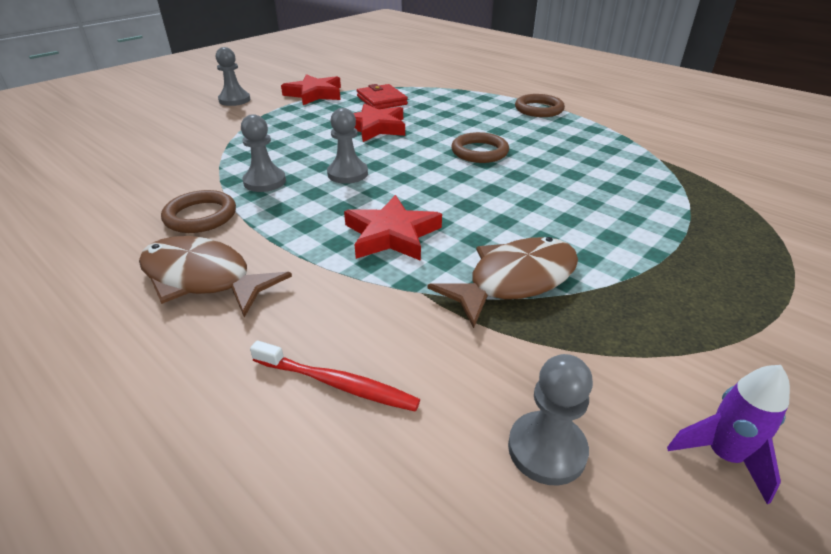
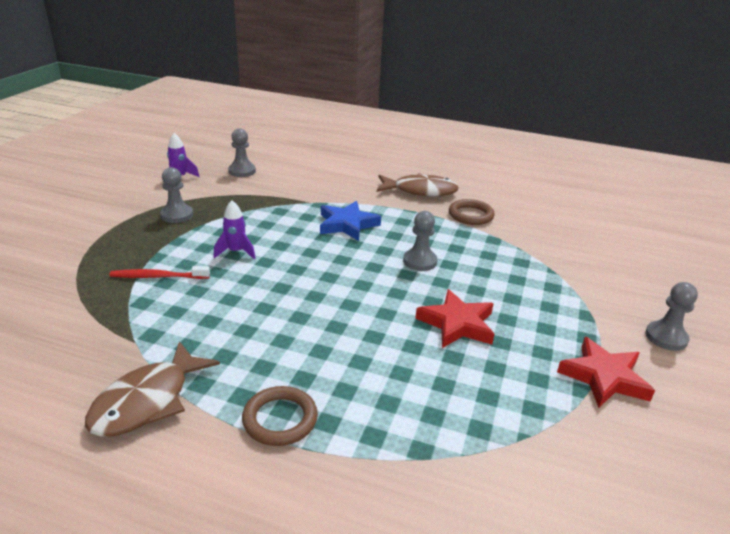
camera: 155 degrees right, 5 degrees down
grey pawn [241,114,286,192] -> grey pawn moved to [160,167,193,223]
red toothbrush [250,340,420,412] -> red toothbrush moved to [109,266,210,279]
red star [344,195,442,261] -> blue star [320,201,381,241]
red wallet [357,84,408,109] -> none
brown fish [428,237,578,328] -> brown fish moved to [85,341,220,437]
brown ring [451,132,509,163] -> none
none -> purple rocket [213,200,256,259]

